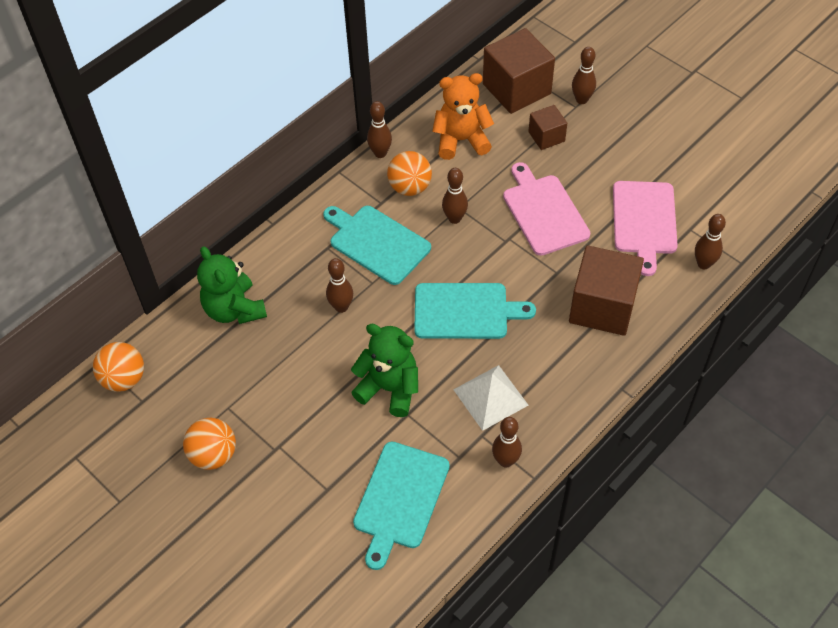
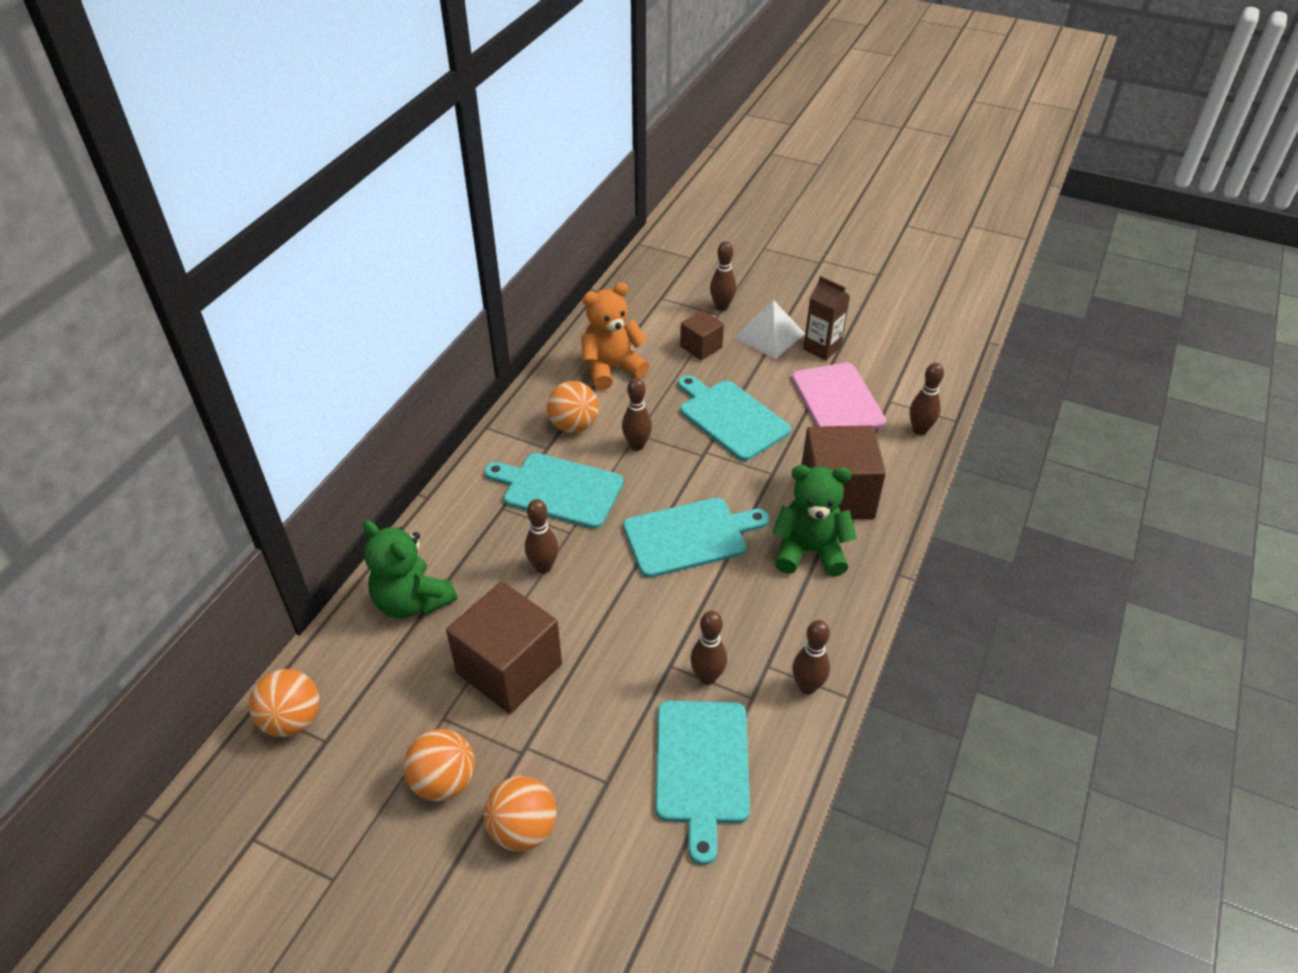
camera: 20 degrees left, 10 degrees down
green teddy bear [351,324,418,417] -> green teddy bear moved to [772,465,857,577]
brown bowling pin [367,101,392,158] -> brown bowling pin moved to [690,611,727,685]
white pyramid [453,365,528,431] -> white pyramid moved to [734,300,805,359]
brown cube [483,28,555,114] -> brown cube moved to [446,581,562,714]
pink cutting board [503,162,590,256] -> turquoise cutting board [678,375,791,461]
none -> orange ball [483,776,556,852]
none -> brown carton [803,276,850,360]

